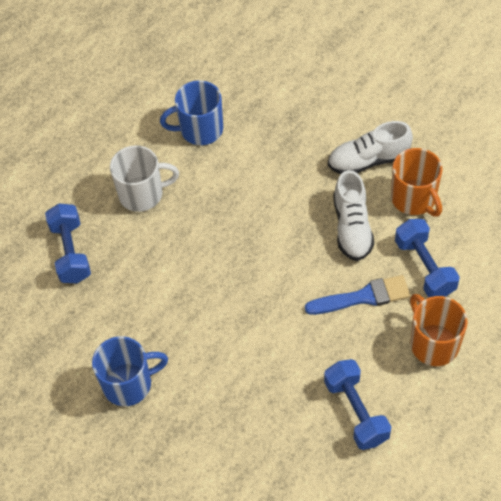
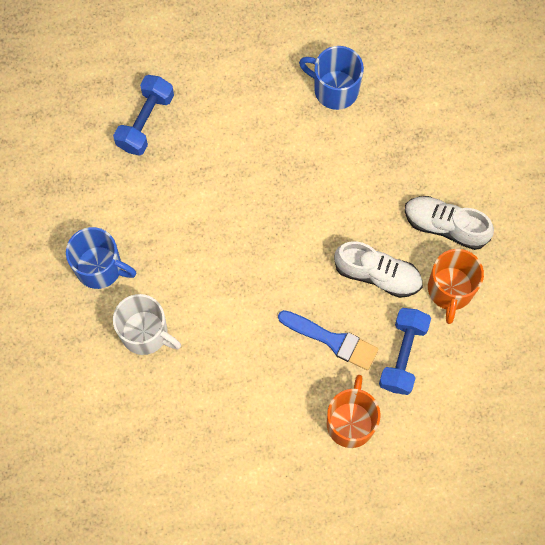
camera: 35 degrees right, 15 degrees up
white mug [110,145,179,212] -> white mug moved to [113,294,181,355]
blue dumbbell [324,359,391,450] -> none
white shoe [333,170,374,261] -> white shoe turned 105 degrees counterclockwise [334,241,423,298]

